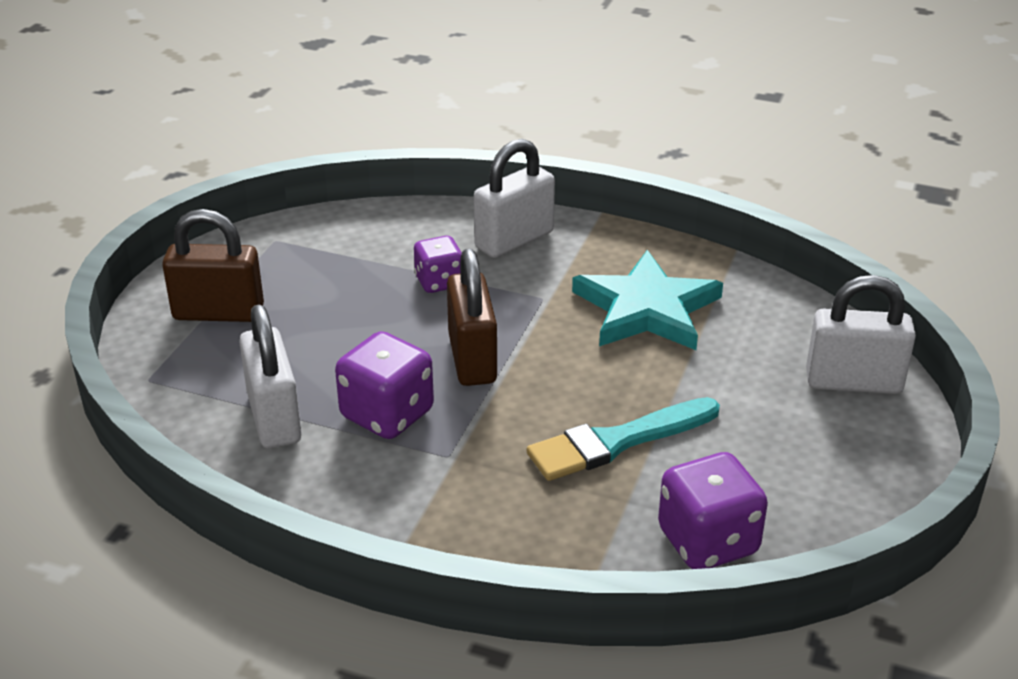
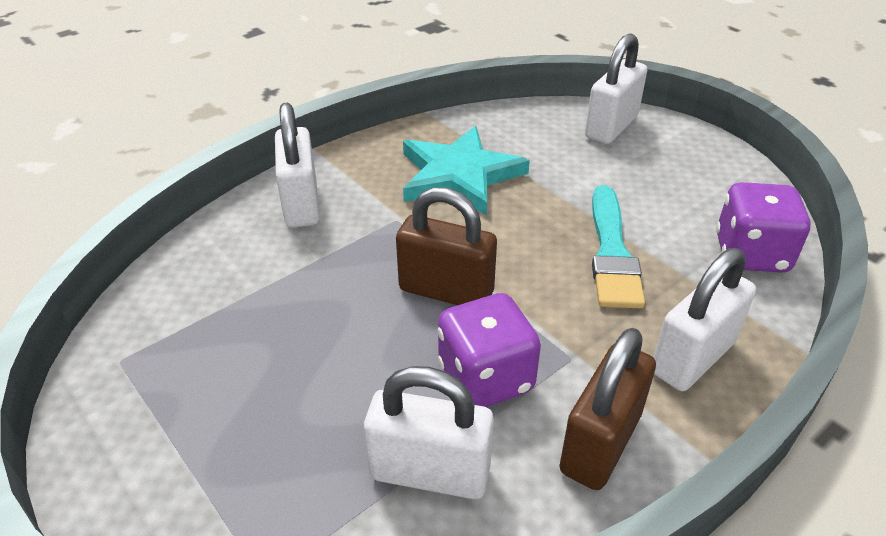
camera: 60 degrees left, 5 degrees up
brown padlock [162,209,264,322] -> brown padlock moved to [559,328,656,490]
purple dice [414,236,462,293] -> none
none -> white padlock [653,248,756,391]

